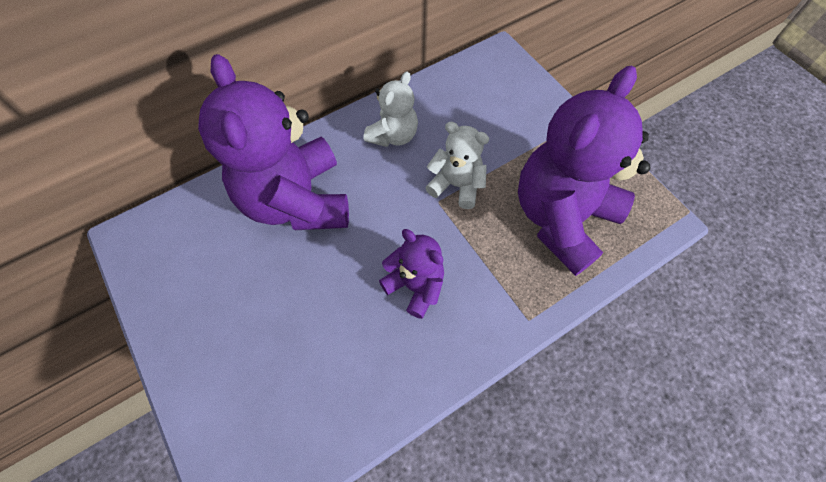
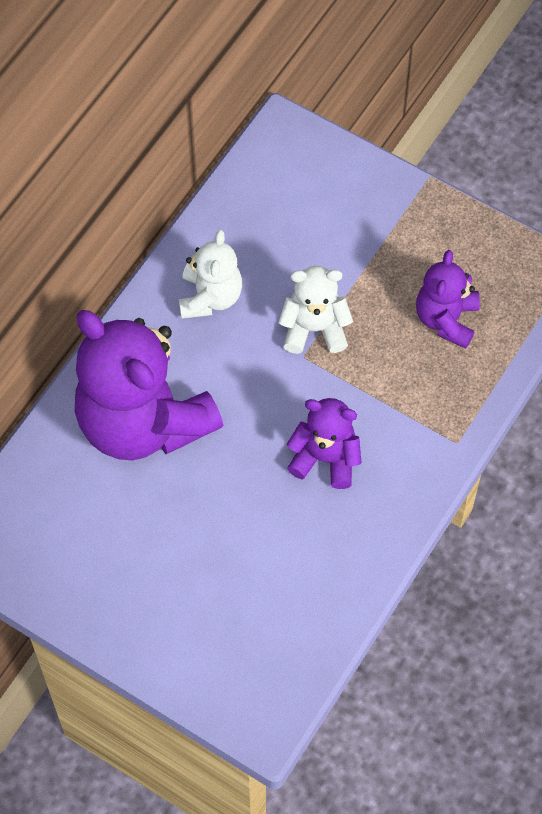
camera: 25 degrees left, 0 degrees up
purple teddy bear [518,66,650,276] -> purple teddy bear [416,250,480,349], size x0.51

